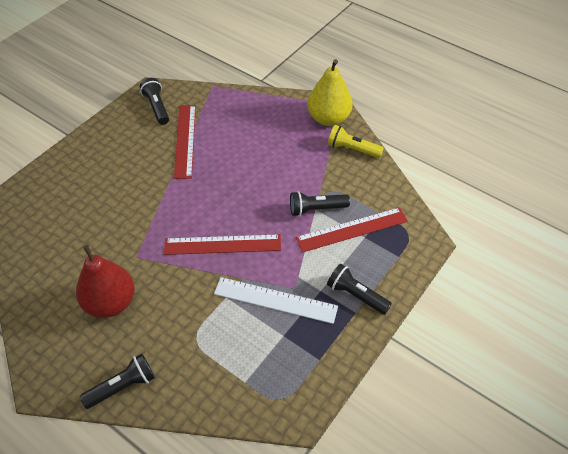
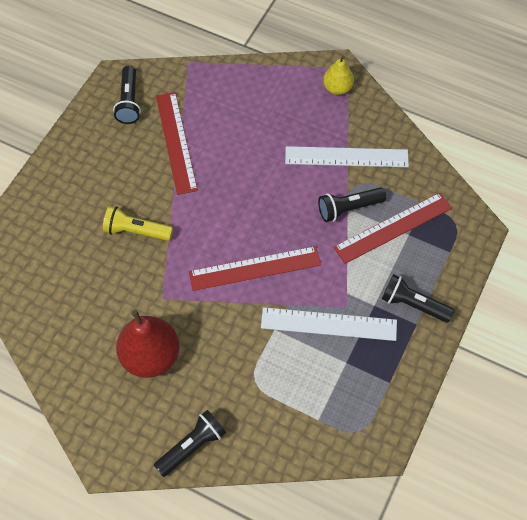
camera: 10 degrees left, 10 degrees up
black flashlight [140,78,169,125] -> black flashlight turned 150 degrees counterclockwise [113,66,141,124]
yellow pear [307,59,353,126] -> yellow pear [323,56,354,95], size x0.58
yellow flashlight [328,125,384,158] -> yellow flashlight moved to [103,206,173,241]
none -> white ruler [285,146,409,167]

